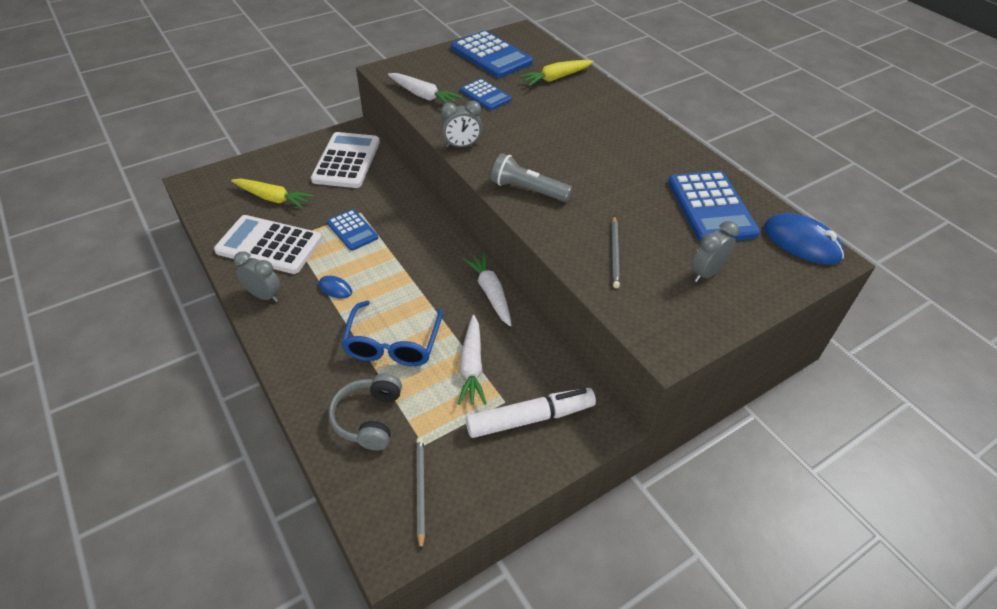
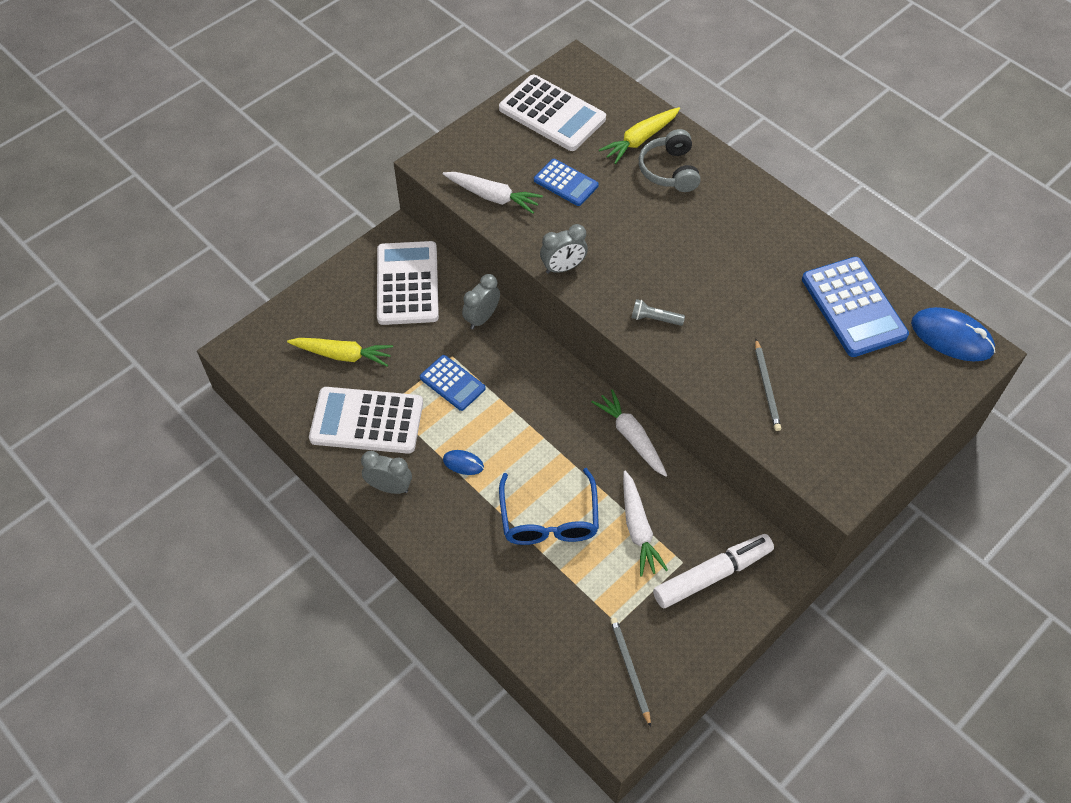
camera: 10 degrees left, 10 degrees up
grey headphones [328,374,402,450] -> grey headphones moved to [639,129,701,192]
blue calculator [451,30,533,78] -> white calculator [499,74,606,151]
grey flashlight [491,153,572,202] -> grey flashlight [632,299,685,326], size x0.59
grey clock [691,221,739,282] -> grey clock moved to [462,274,500,329]

